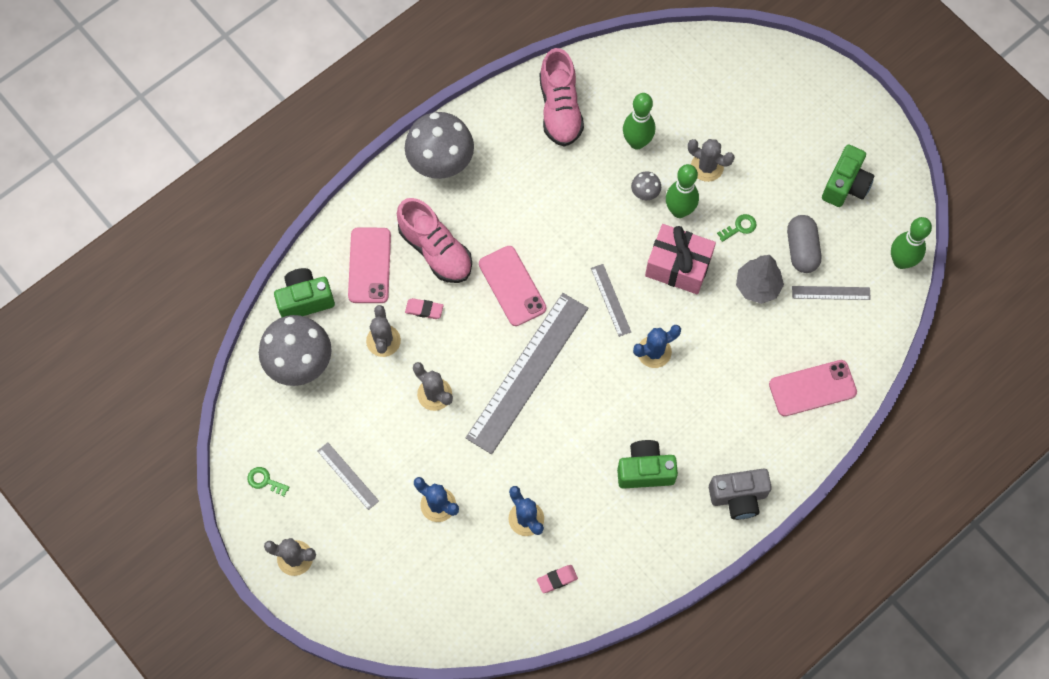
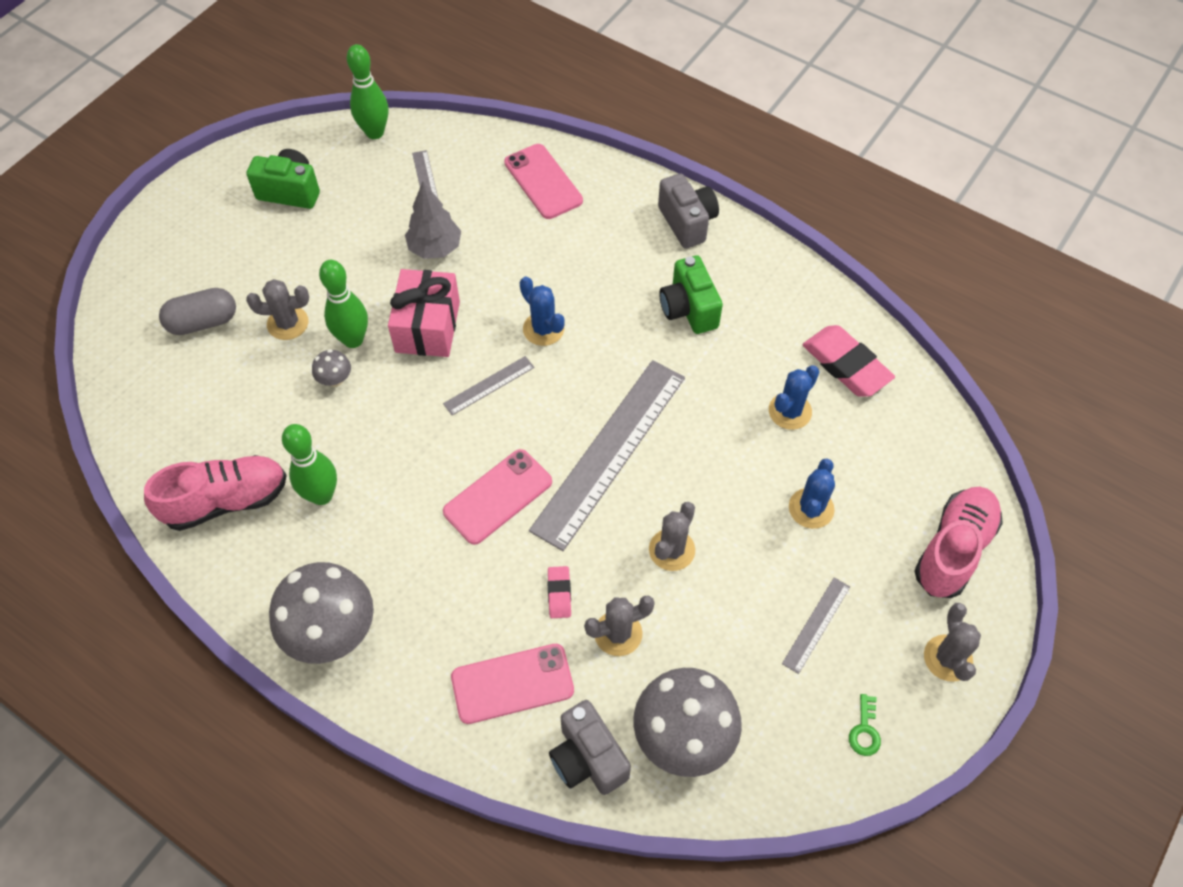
camera: 105 degrees left, 10 degrees down
green camera [274,268,335,318] -> grey camera [549,700,631,795]
pink shoe [397,198,472,283] -> pink shoe moved to [914,487,1003,598]
grey ruler [466,293,588,454] -> grey ruler turned 75 degrees counterclockwise [529,360,685,551]
pink eraser [537,565,578,593] -> pink eraser [803,325,895,397], size x2.00
green bowling pin [623,93,655,150] -> green bowling pin moved to [282,424,337,505]
grey cactus [688,139,735,182] -> grey cactus turned 75 degrees clockwise [246,279,309,340]
green key [717,214,757,242] -> none
grey capsule [787,215,821,273] -> grey capsule moved to [159,288,236,335]

